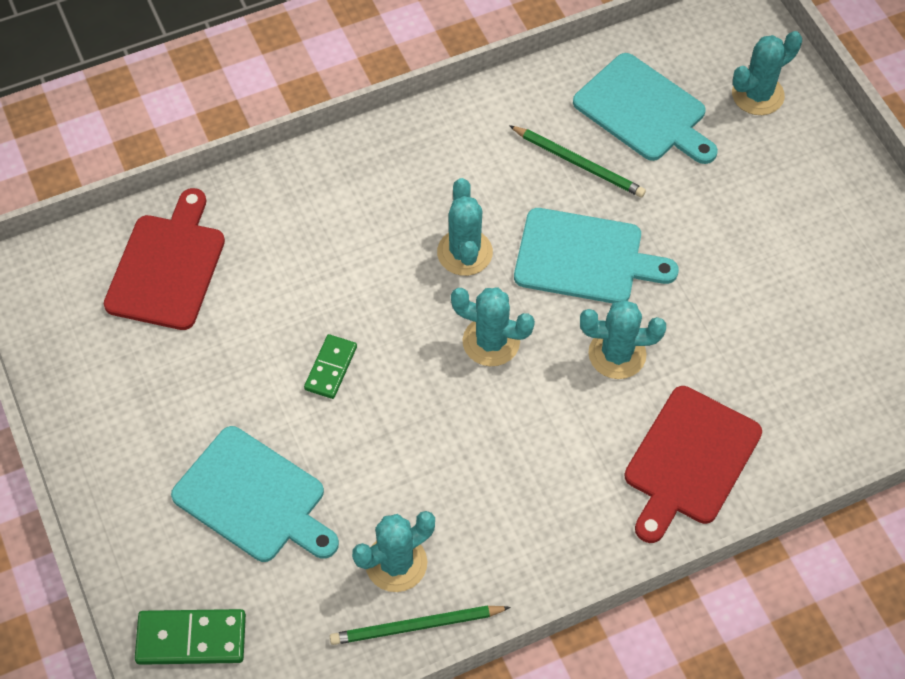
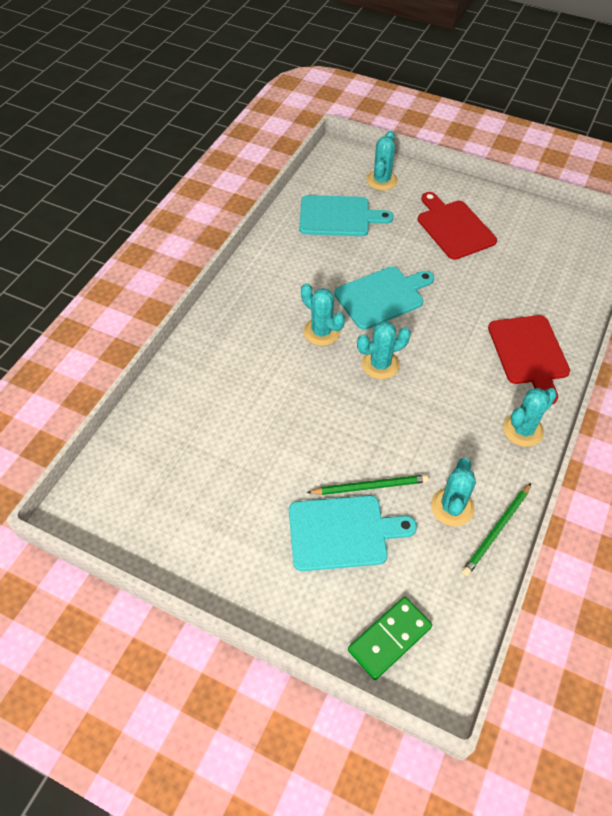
camera: 40 degrees left, 5 degrees down
red cutting board [104,188,225,330] -> red cutting board moved to [418,192,497,260]
green domino [304,334,357,399] -> none
green pencil [509,125,646,197] -> green pencil moved to [307,475,429,495]
turquoise cactus [580,300,666,379] -> turquoise cactus moved to [503,388,557,447]

